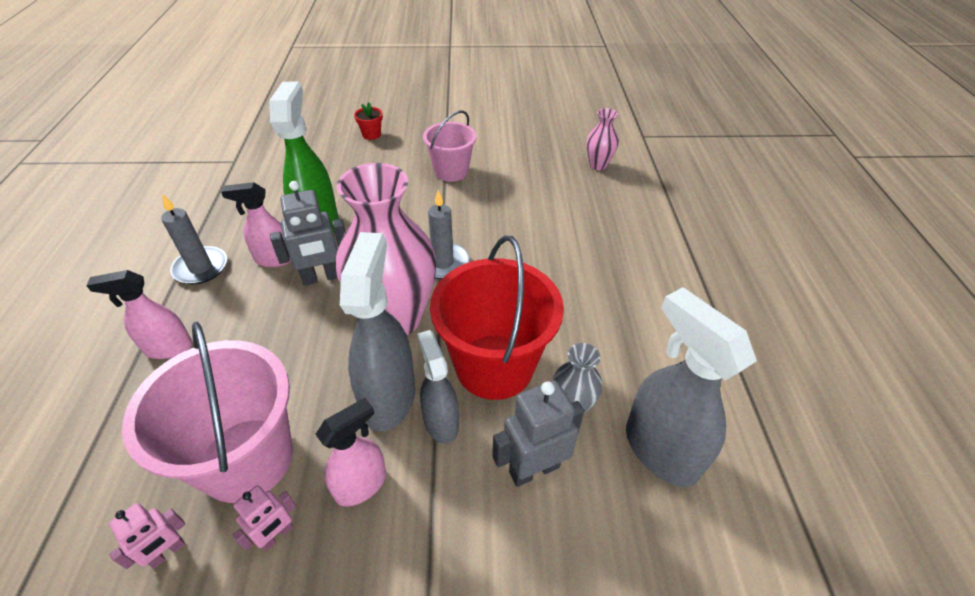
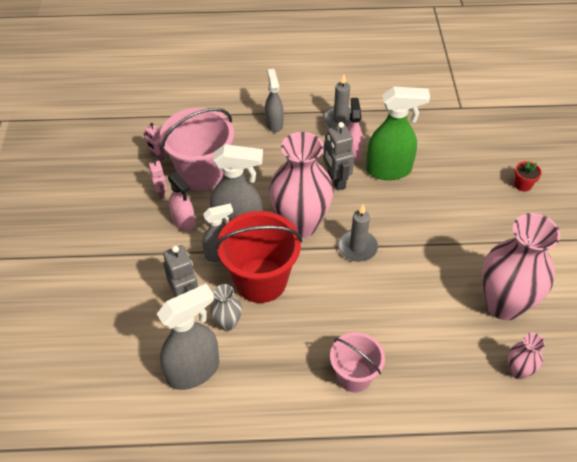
camera: 90 degrees right, 5 degrees up
pink spray bottle [86,270,192,359] -> grey spray bottle [265,69,284,132]
pink robot [232,485,296,551] -> pink robot turned 150 degrees counterclockwise [149,159,167,199]
pink bucket [423,110,476,182] -> pink bucket moved to [330,332,385,392]
none -> pink vase [482,213,561,321]

